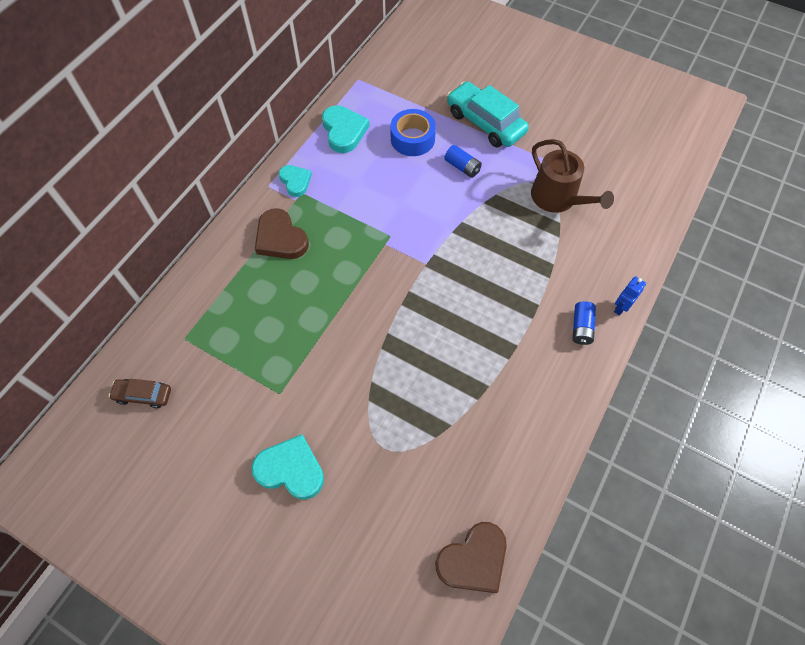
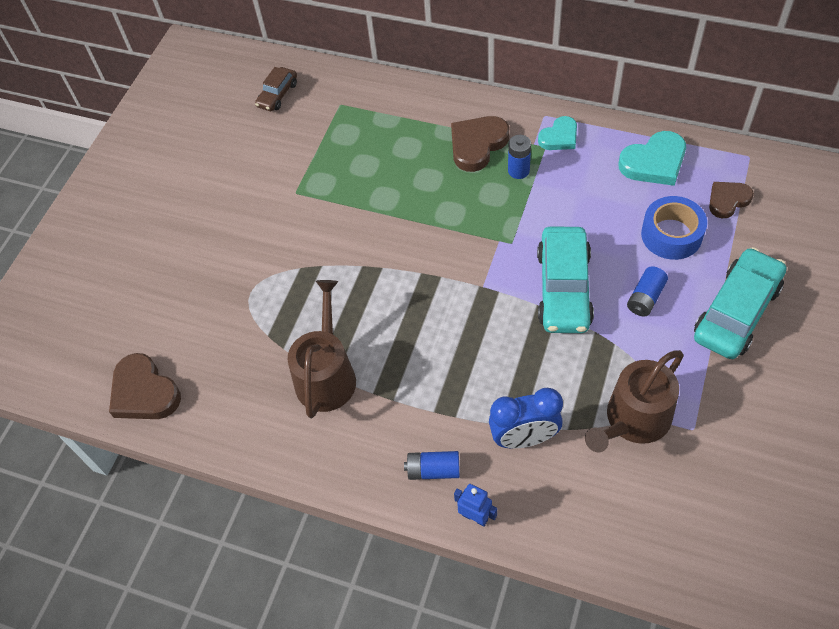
camera: 85 degrees right, 5 degrees down
brown car [109,379,171,408] -> brown car turned 150 degrees counterclockwise [255,67,297,111]
turquoise heart [251,434,324,500] -> none
none -> brown watering can [288,280,356,418]
none -> blue clock [489,388,563,448]
none -> blue battery [508,135,531,179]
none -> turquoise car [537,227,594,333]
none -> brown heart [709,182,754,218]

